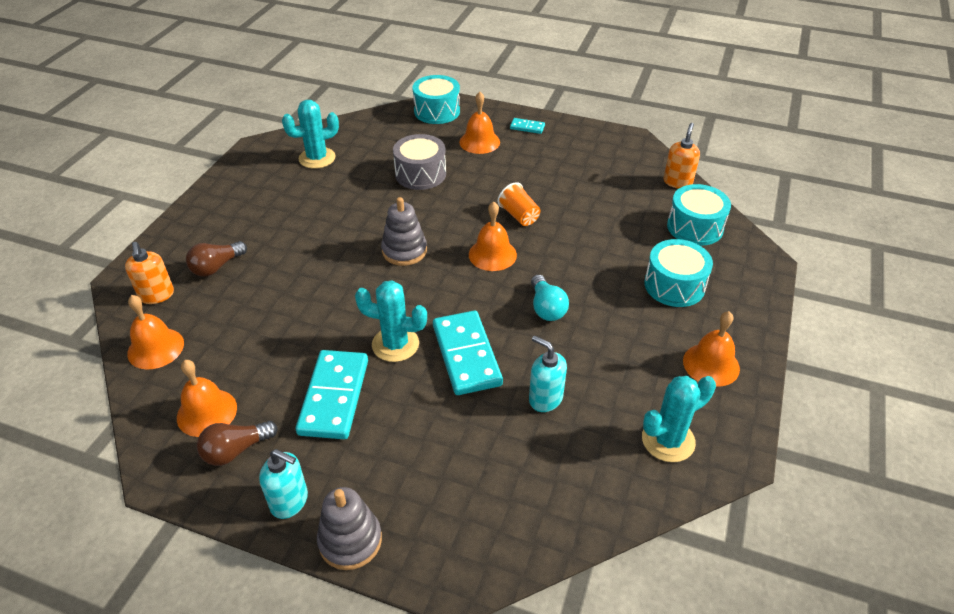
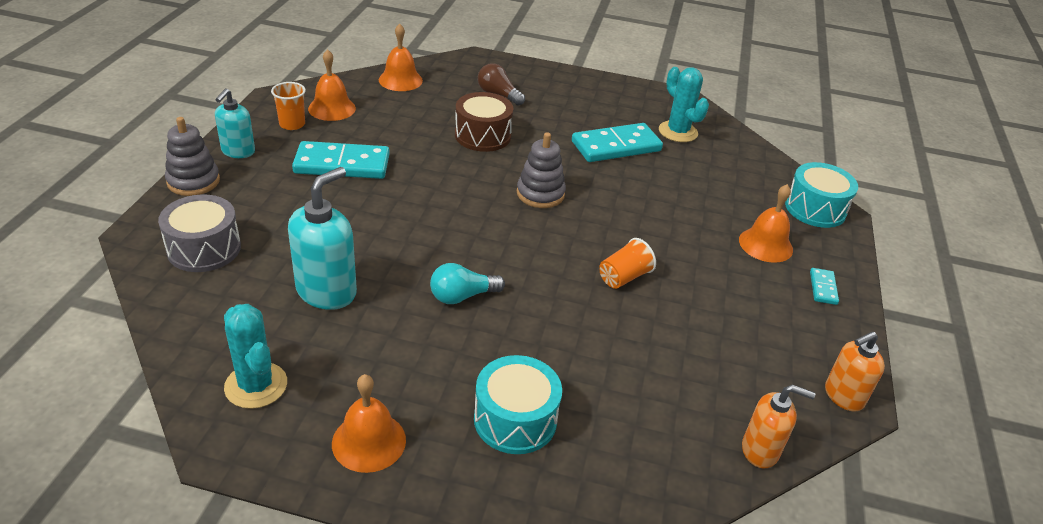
camera: 80 degrees right, 5 degrees down
orange soap dispenser [125,242,174,304] -> orange soap dispenser moved to [825,332,885,412]
brown light bulb [197,421,278,466] -> orange cup [271,82,306,130]
turquoise cactus [355,280,427,362] -> none
grey drum [393,134,446,190] -> grey drum moved to [158,195,241,272]
turquoise domino [433,311,503,395] -> turquoise domino moved to [572,123,663,162]
orange bell [469,202,517,271] -> none
turquoise soap dispenser [529,335,567,412] -> turquoise soap dispenser [288,167,357,310], size x1.58
turquoise drum [667,184,731,246] -> none
none -> brown drum [455,92,513,152]

